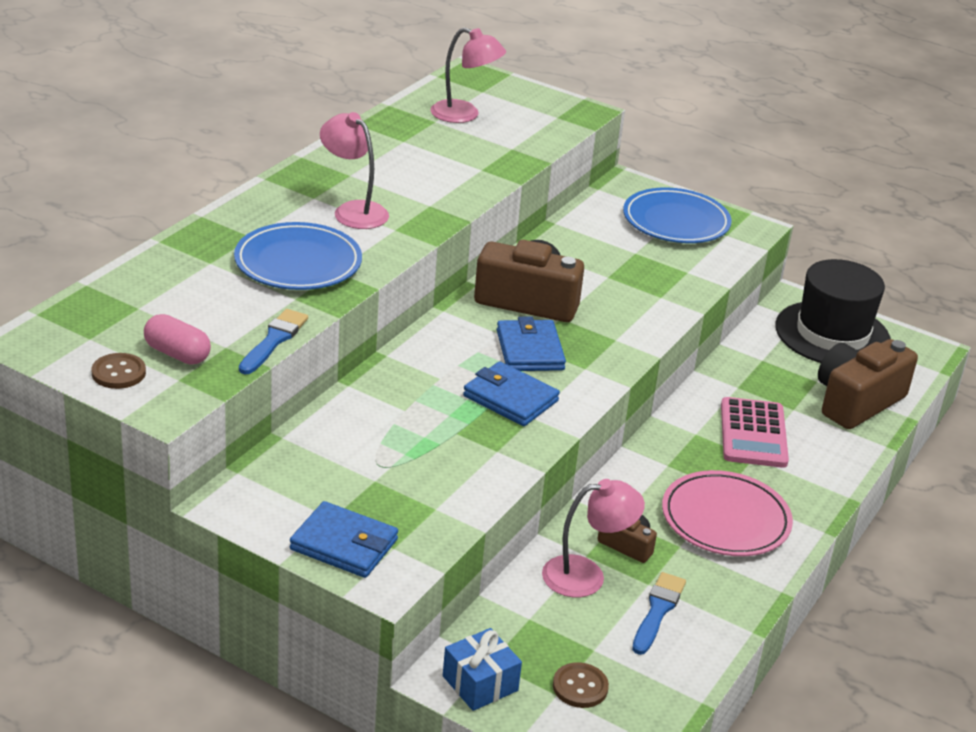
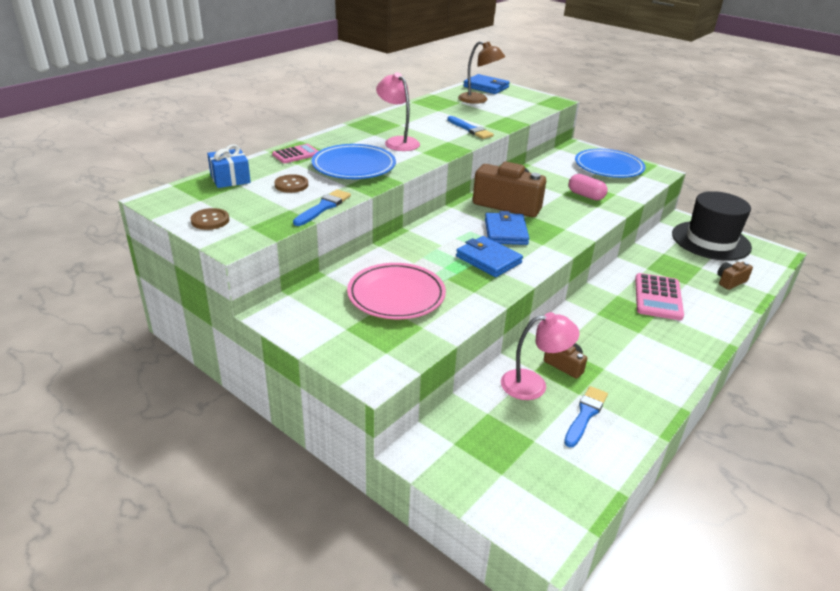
camera: 10 degrees right, 0 degrees up
pink capsule [144,314,211,364] -> pink capsule moved to [568,174,608,200]
blue wallet [290,501,398,578] -> blue wallet moved to [463,74,510,94]
pink lamp [431,28,506,123] -> brown lamp [458,41,505,104]
blue gift [443,628,522,711] -> blue gift moved to [207,144,251,188]
brown button [553,662,609,708] -> brown button moved to [274,174,308,193]
pink plate [662,470,793,556] -> pink plate moved to [347,263,446,319]
brown camera [818,339,918,429] -> brown camera [717,262,753,290], size x0.48
none -> pink calculator [272,144,318,163]
none -> blue brush [447,116,494,139]

